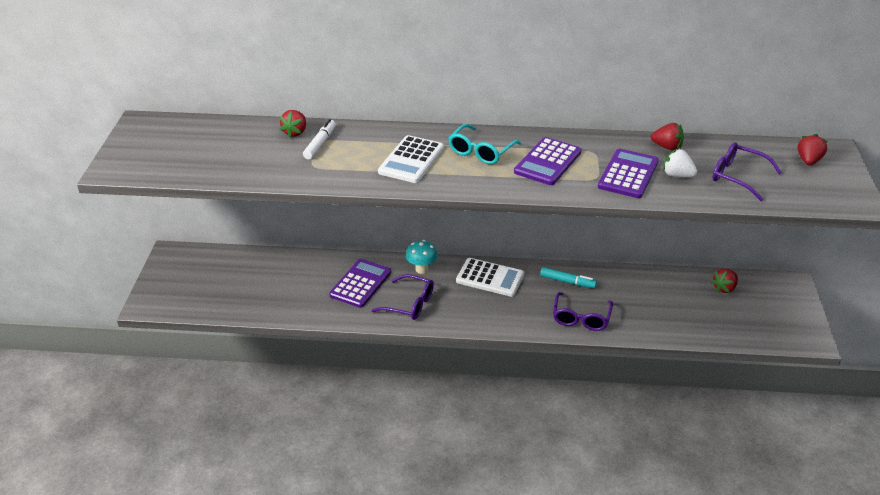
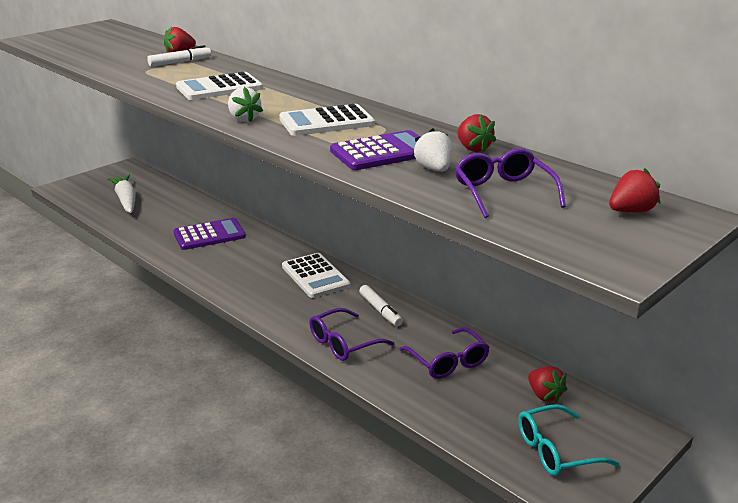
camera: 40 degrees right, 10 degrees down
purple glasses [372,274,434,320] -> purple glasses moved to [399,327,490,379]
turquoise mushroom [406,240,438,274] -> none
turquoise glasses [448,124,521,165] -> turquoise glasses moved to [518,404,619,476]
purple calculator [514,137,581,185] -> white calculator [279,104,375,136]
turquoise marker [540,267,597,288] -> white marker [359,285,403,326]
red strawberry [711,269,738,293] -> red strawberry turned 120 degrees counterclockwise [528,366,568,403]
none -> white carrot [107,175,136,213]
none -> white strawberry [228,87,263,122]

